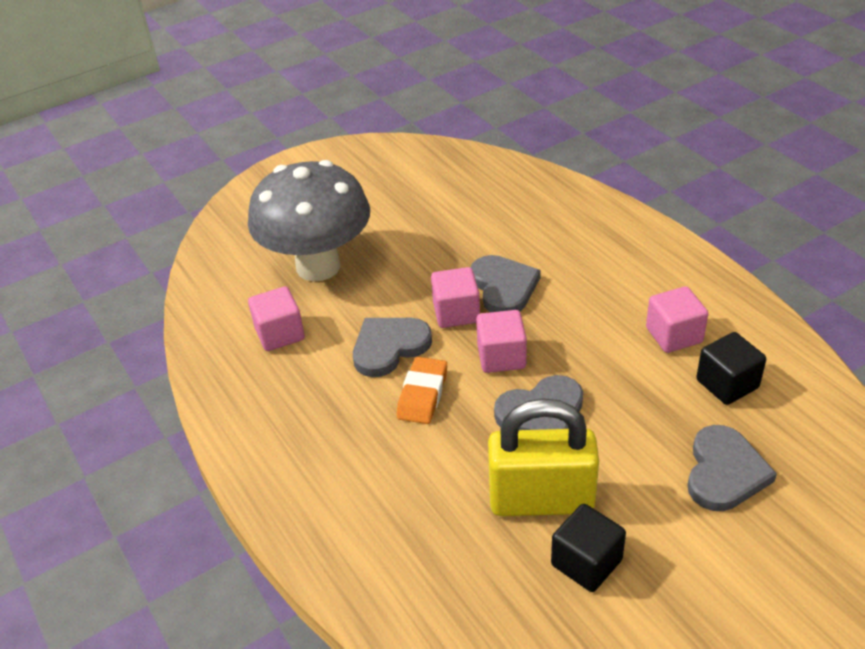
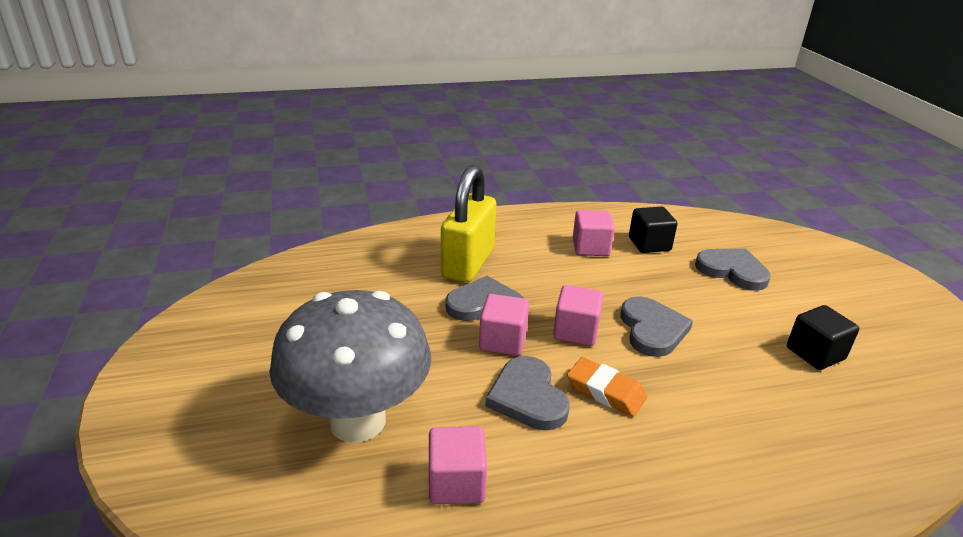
camera: 75 degrees left, 10 degrees down
yellow padlock [488,398,599,516] -> yellow padlock moved to [441,165,496,283]

